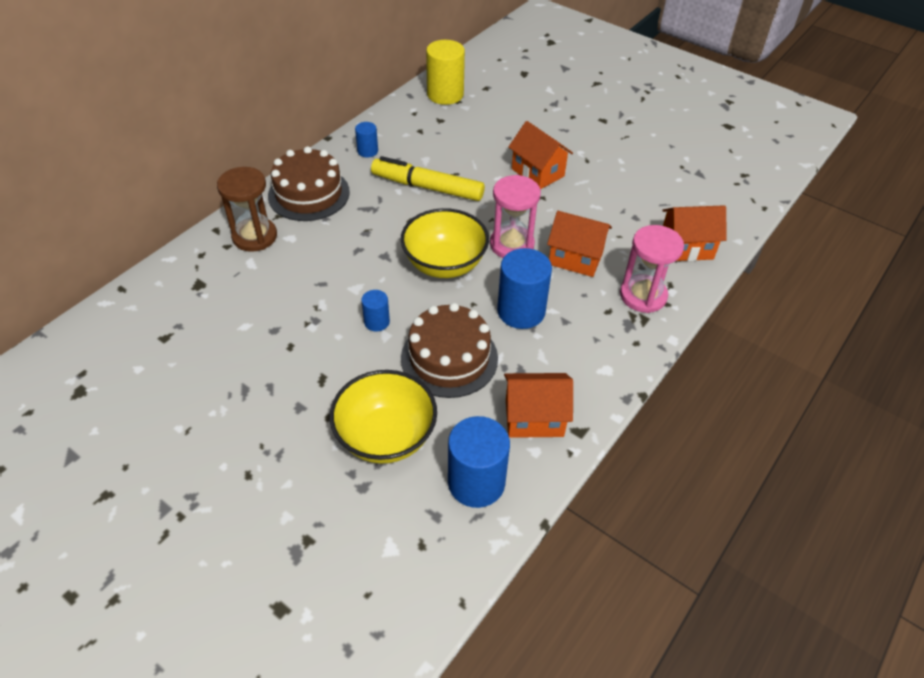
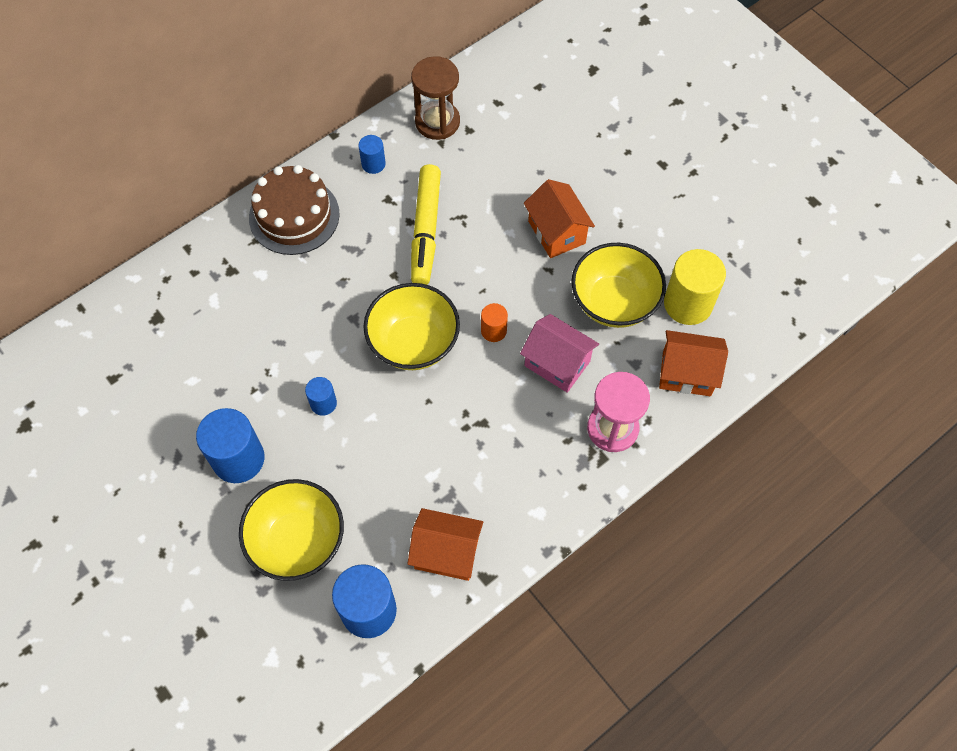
camera: 15 degrees right, 15 degrees up
brown hourglass [217,167,277,252] -> brown hourglass moved to [411,56,460,140]
yellow marker [371,156,485,201] -> yellow marker turned 120 degrees counterclockwise [411,164,441,285]
brown cake [401,303,498,398] -> none
yellow cylinder [426,40,465,105] -> yellow cylinder moved to [664,249,726,325]
pink hourglass [490,175,541,258] -> orange cylinder [481,303,508,342]
blue cylinder [497,248,552,329] -> blue cylinder moved to [196,408,264,483]
orange house [547,211,612,277] -> pink house [520,314,599,393]
none -> yellow bowl [571,243,666,328]

